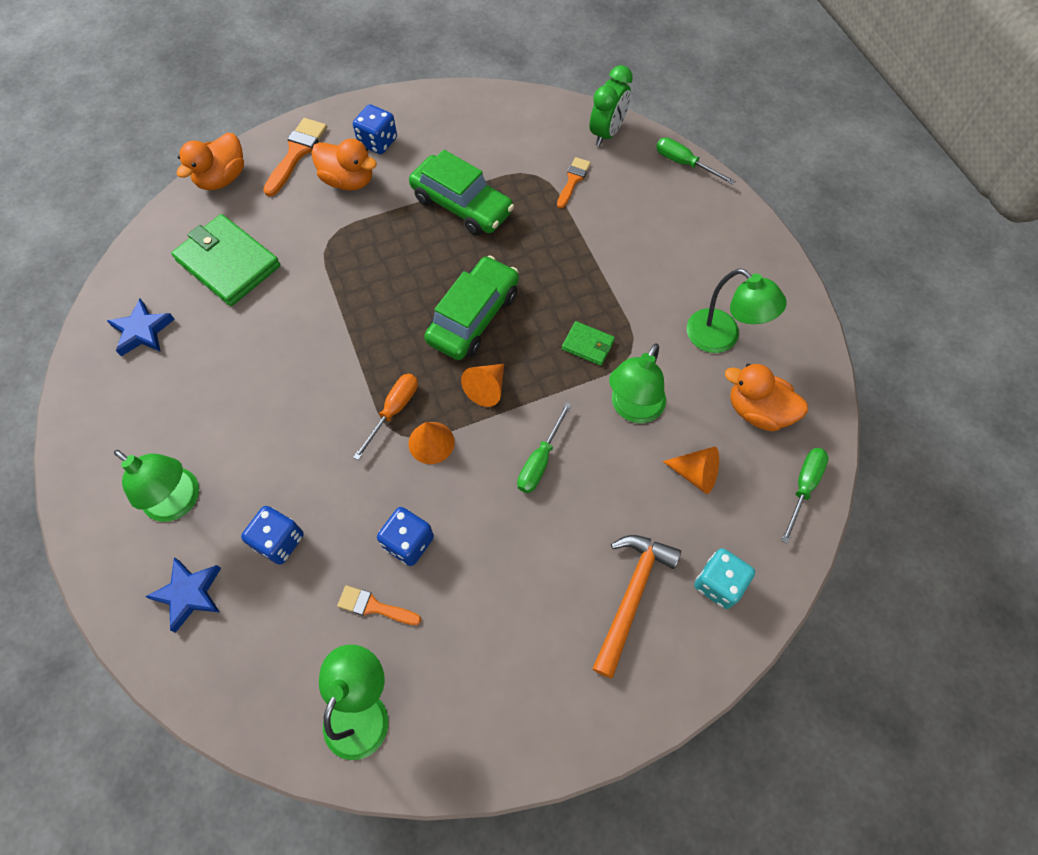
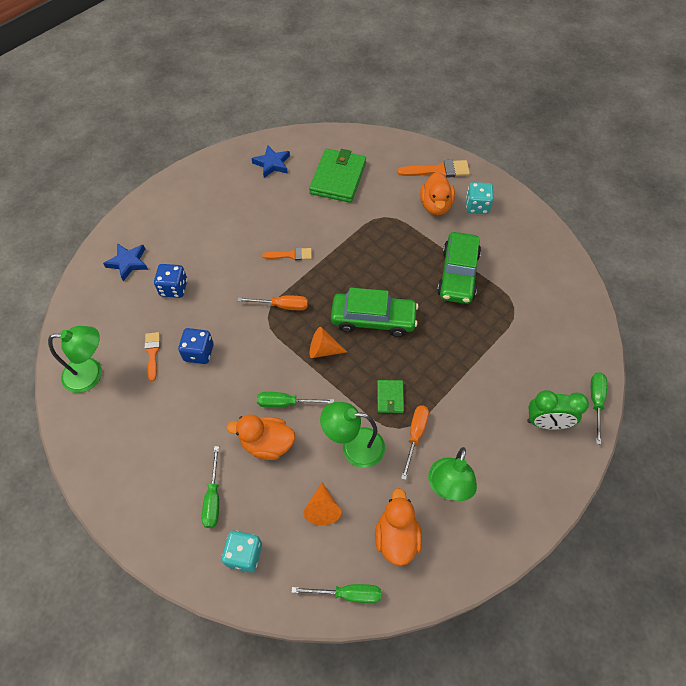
camera: 65 degrees right, 5 degrees down
green lamp [114,450,199,522] -> none
orange duck [177,133,244,190] -> orange duck moved to [226,415,295,460]
blue dice [353,104,397,154] -> turquoise dice [466,182,494,214]
orange cone [409,422,455,464] -> none
orange brush [557,157,591,208] -> orange brush moved to [262,248,312,260]
green clock [589,65,633,146] -> green clock moved to [527,390,589,430]
orange hammer [592,535,681,678] -> green screwdriver [202,446,219,528]
none -> orange screwdriver [401,405,429,480]

